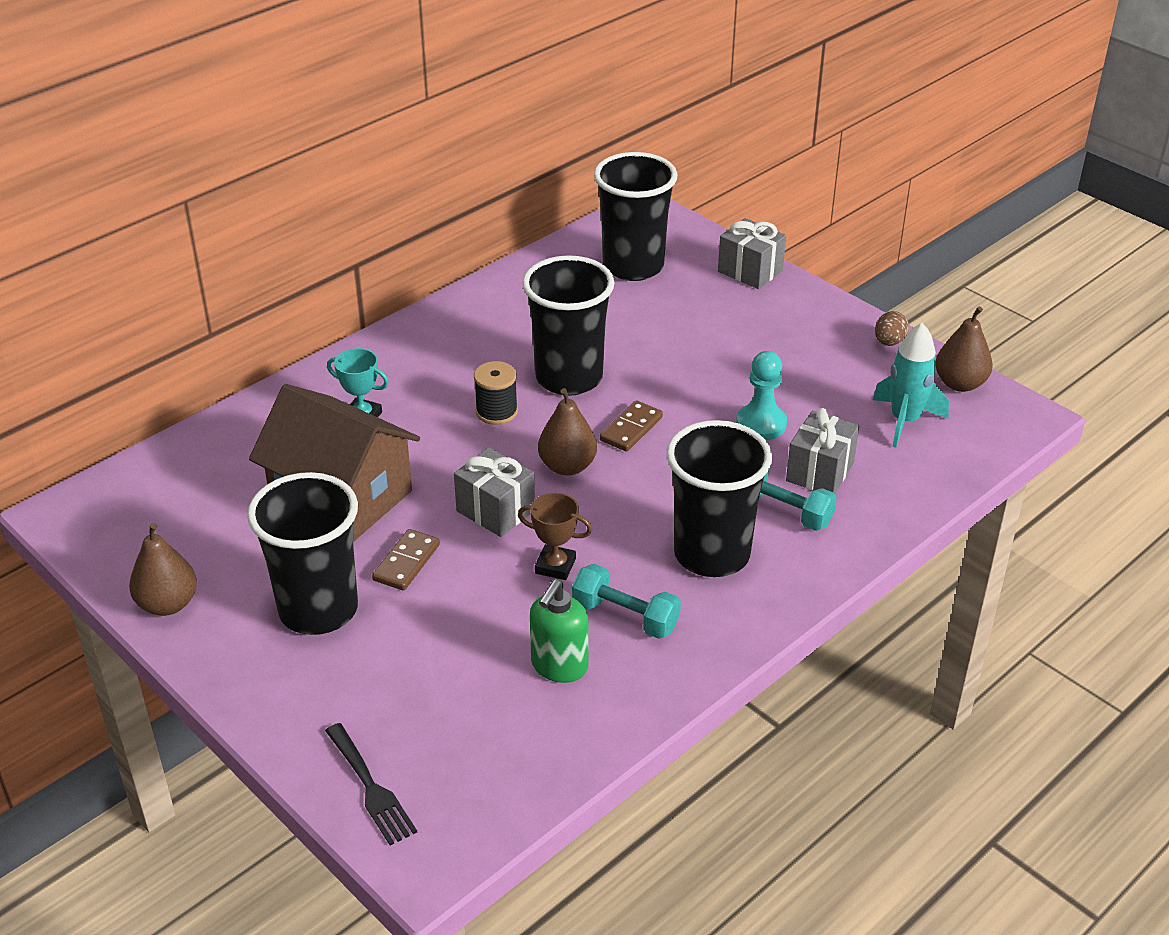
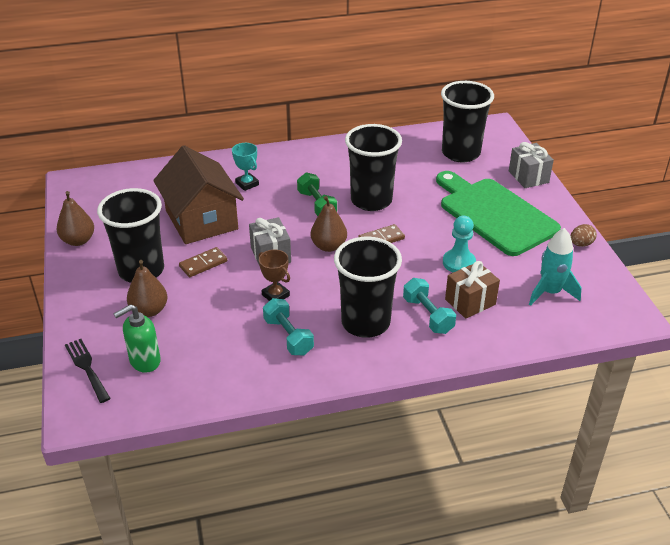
camera: 30 degrees right, 0 degrees up
black fork [325,723,417,846] -> black fork turned 150 degrees clockwise [65,339,111,403]
black spool [474,361,518,425] -> green dumbbell [297,172,337,216]
green soap dispenser [530,579,589,683] -> green soap dispenser moved to [113,304,161,373]
grey gift [786,408,859,493] -> brown gift [445,261,500,319]
brown pear [935,306,993,392] -> brown pear moved to [127,260,168,317]
none -> green cutting board [436,171,561,256]

